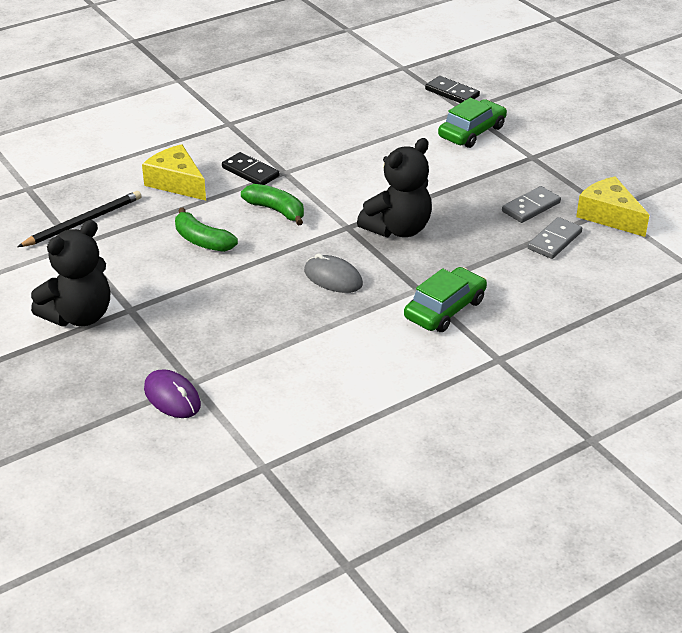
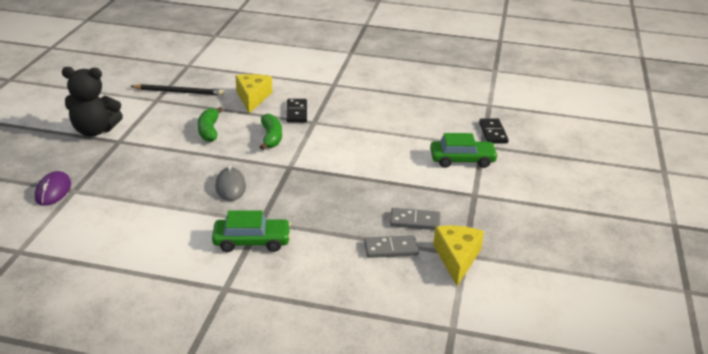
camera: 45 degrees right, 5 degrees down
black teddy bear [357,138,432,237] -> none

